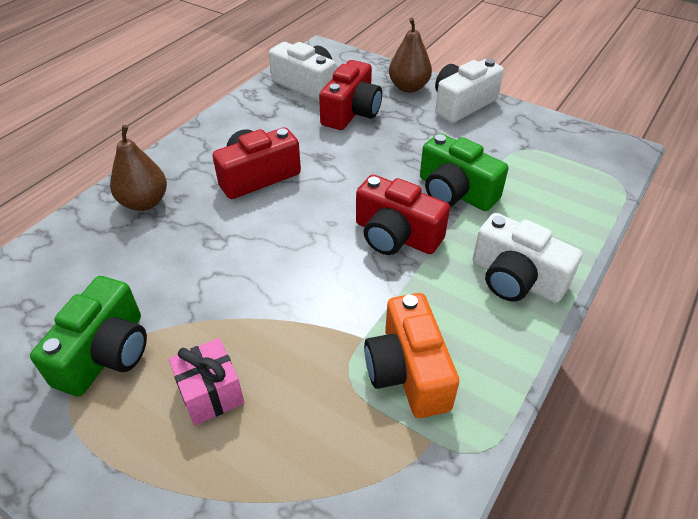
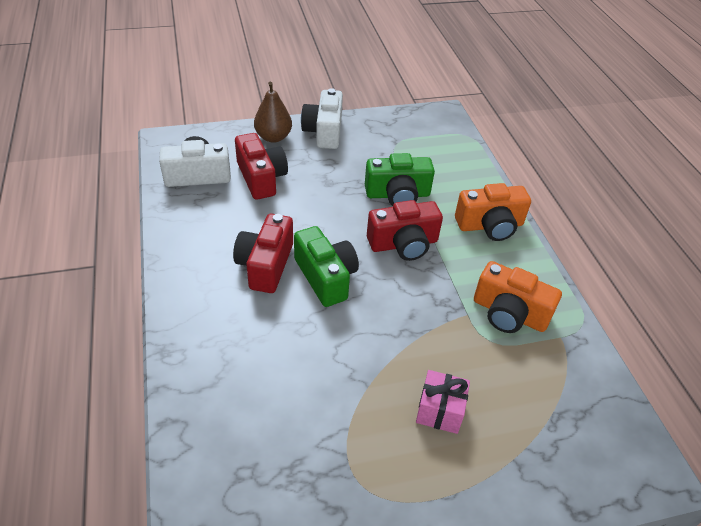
camera: 50 degrees left, 0 degrees up
green camera [30,276,147,396] -> green camera moved to [294,226,359,307]
brown pear [110,125,167,211] -> none
white camera [473,213,582,303] -> orange camera [455,183,531,241]

